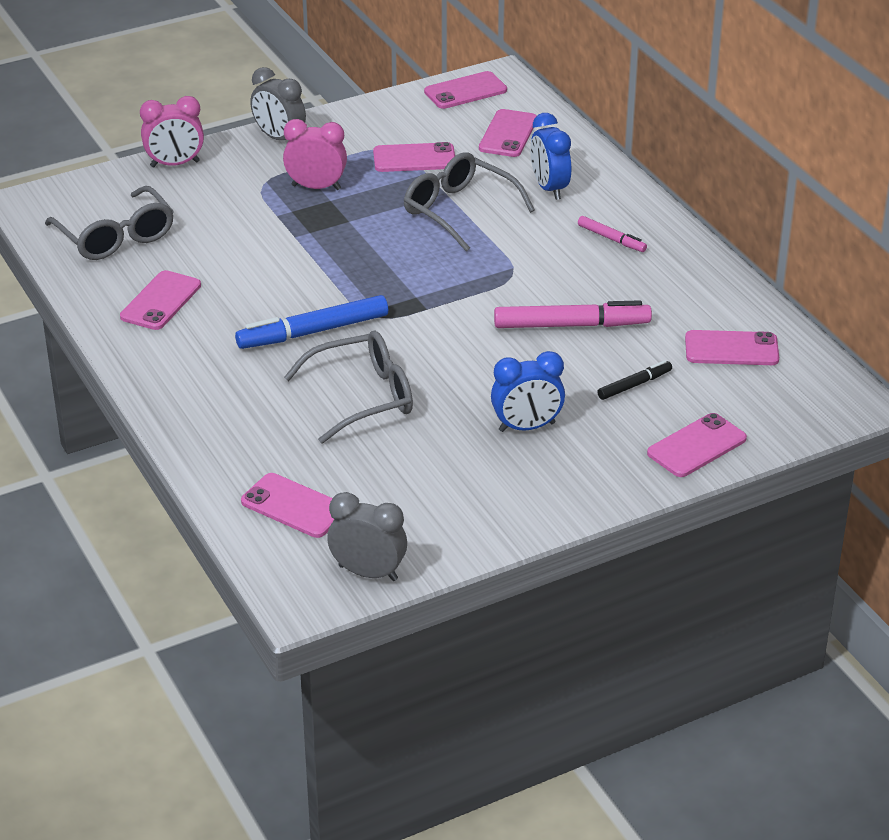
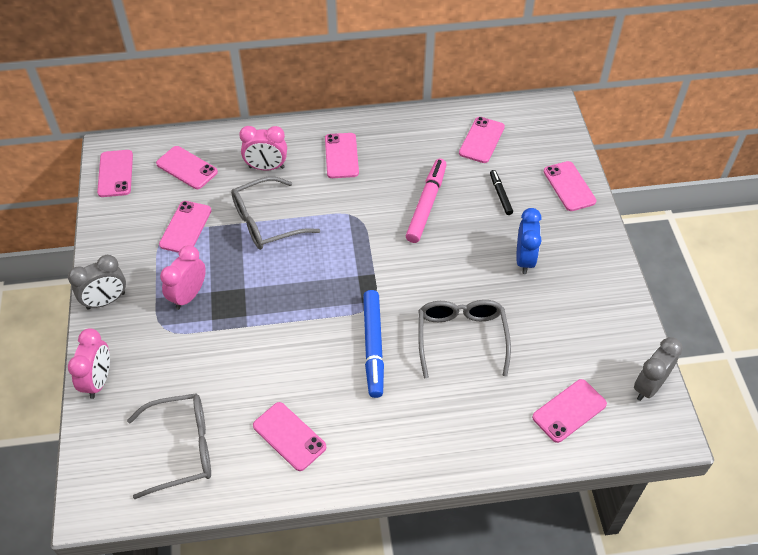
camera: 70 degrees left, 15 degrees up
blue clock [530,113,571,200] -> pink clock [239,126,287,171]
pink marker [578,216,647,252] -> pink phone [325,133,359,178]

